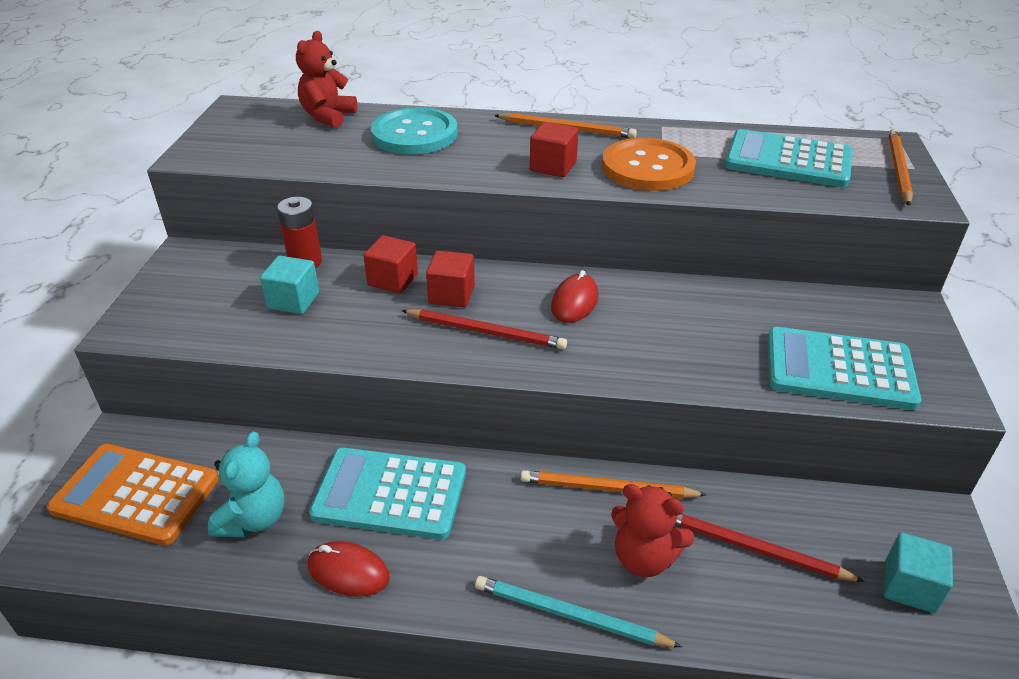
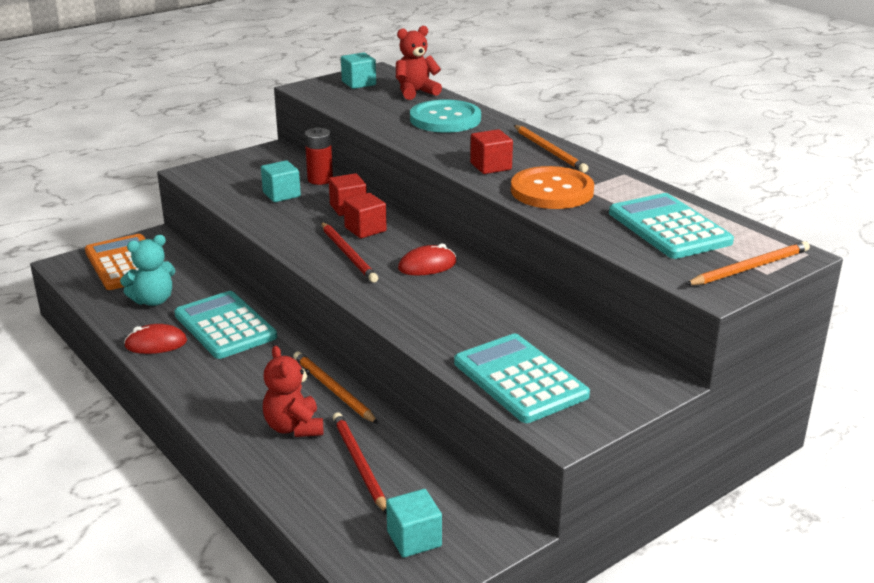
camera: 45 degrees right, 10 degrees down
red mouse [308,541,390,597] -> red mouse turned 75 degrees counterclockwise [124,324,187,354]
turquoise pencil [475,576,682,647] -> none
none -> turquoise cube [341,52,376,89]

